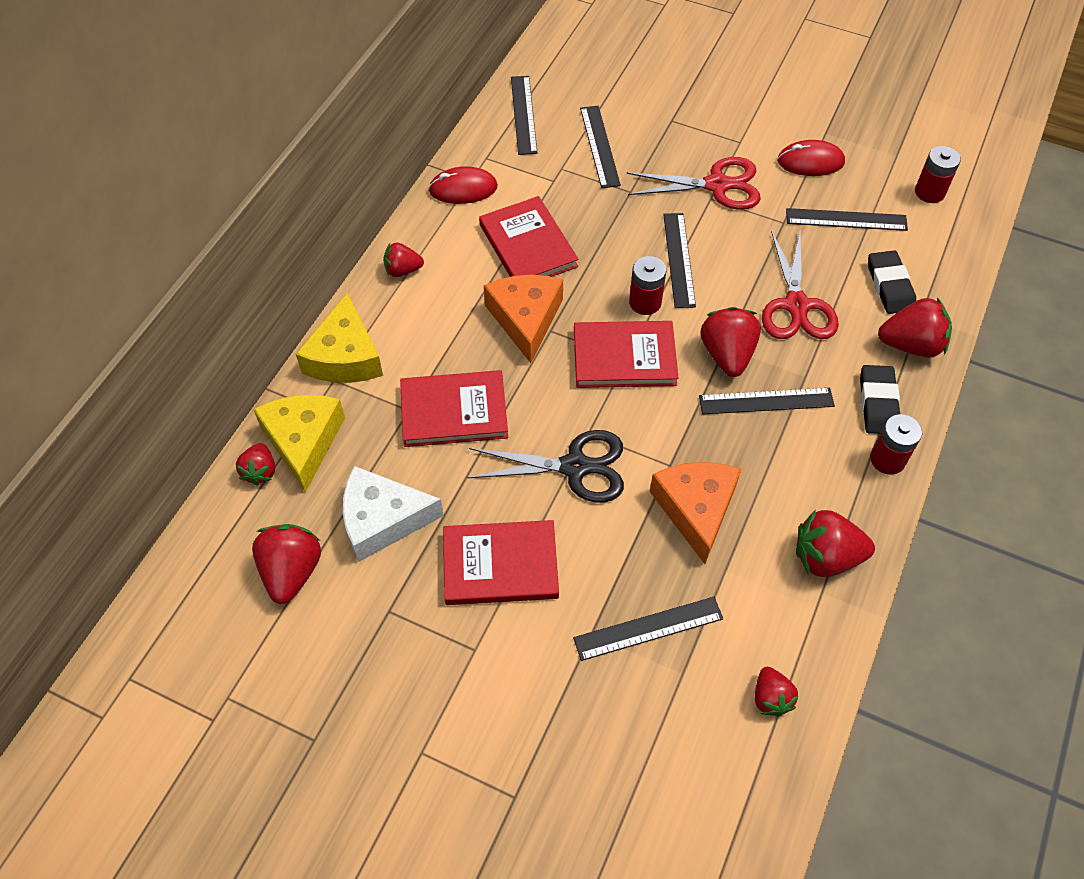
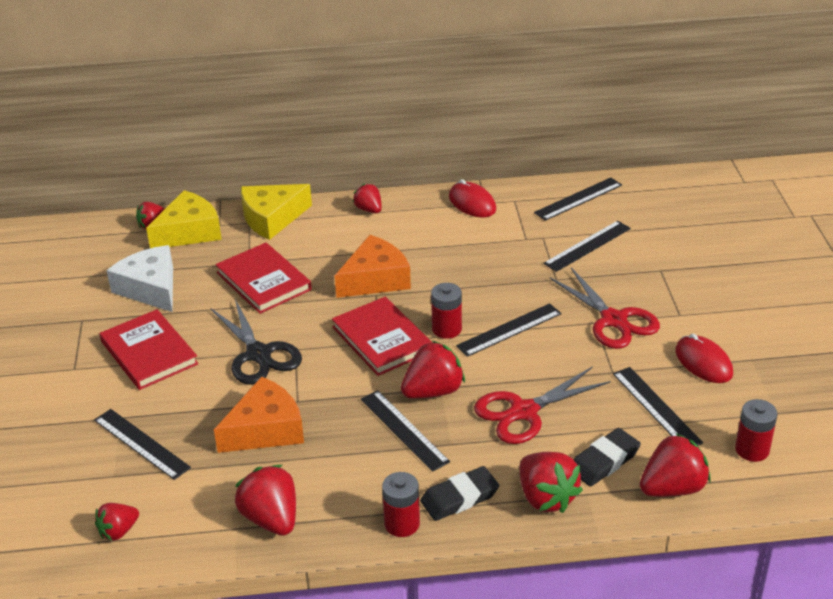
camera: 60 degrees right, 20 degrees down
red strawberry [252,524,321,604] -> red strawberry moved to [640,433,711,497]
red book [479,196,579,277] -> none

